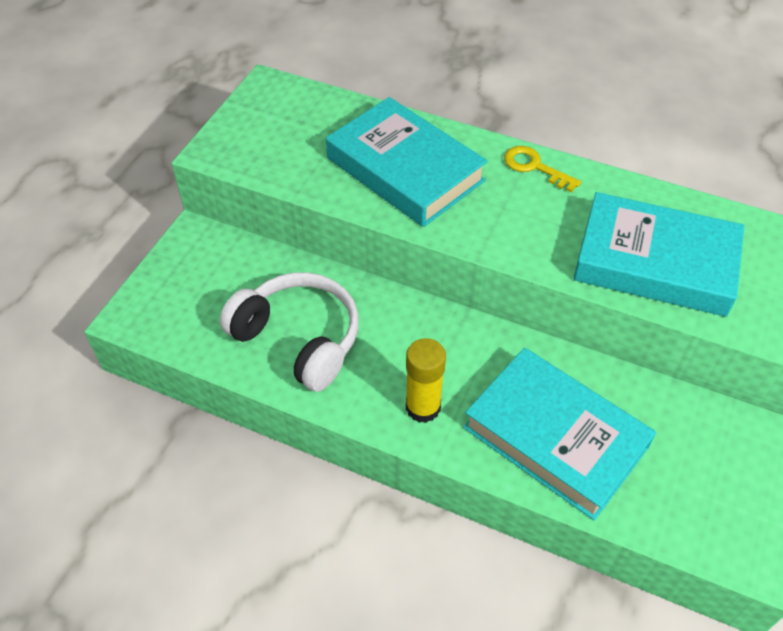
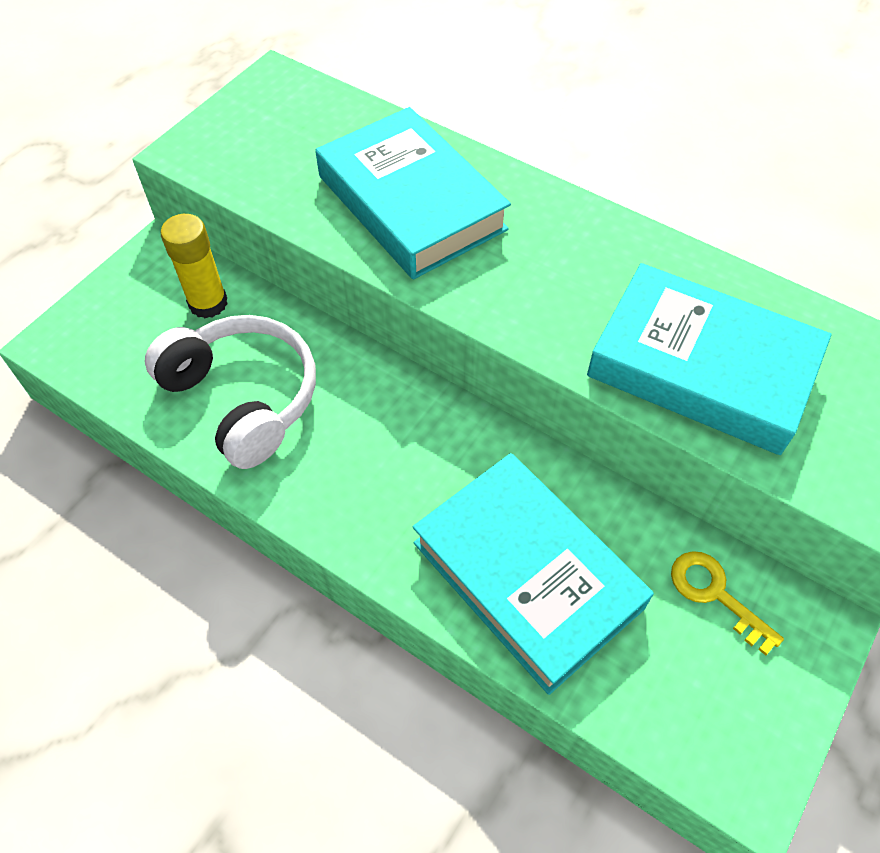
camera: 10 degrees right, 5 degrees up
yellow glue stick [406,338,446,423] -> yellow glue stick moved to [161,214,228,318]
yellow key [504,146,581,192] -> yellow key moved to [671,551,784,655]

